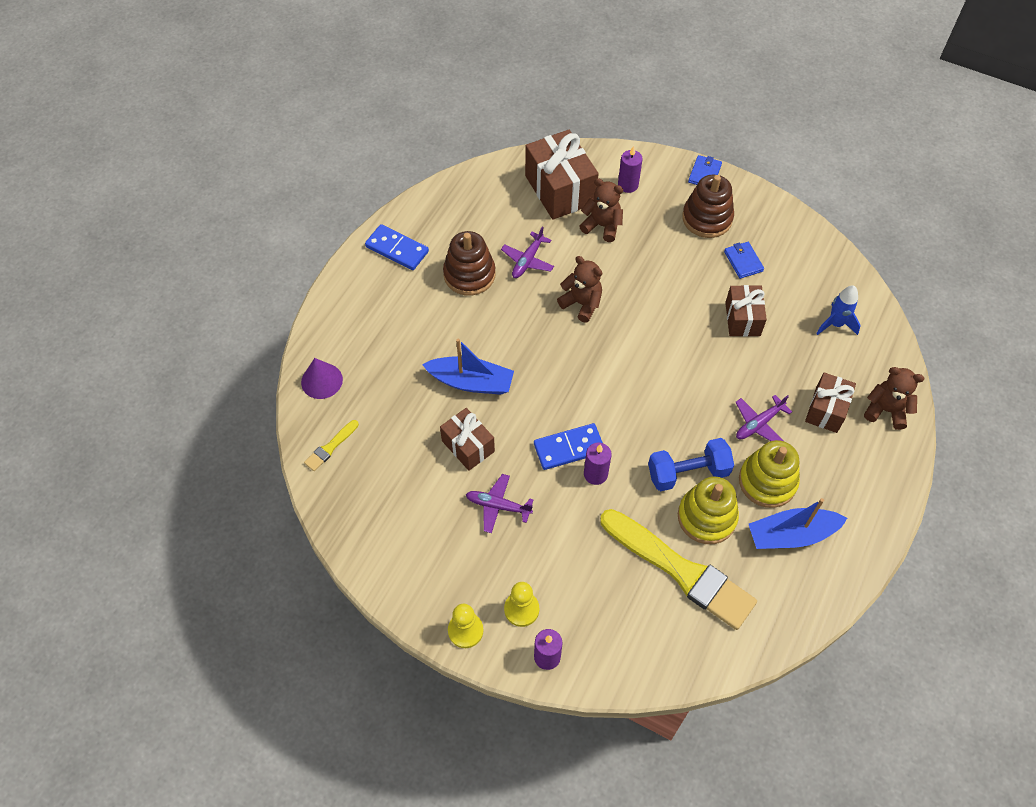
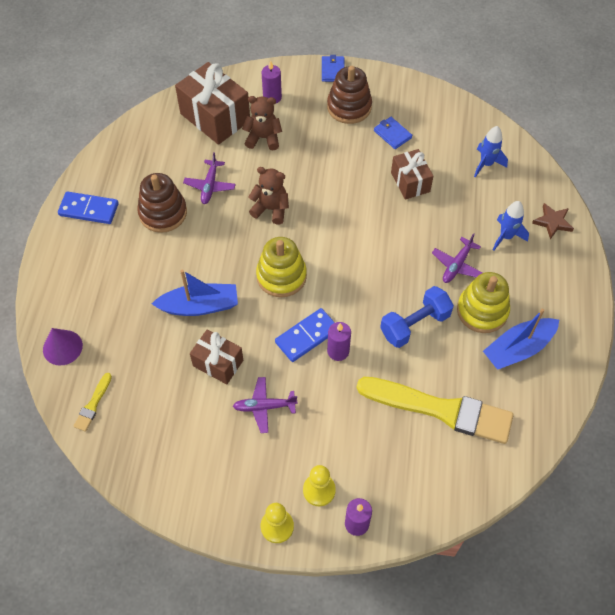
camera: 20 degrees left, 0 degrees up
yellow stacking toy [678,476,739,544] -> yellow stacking toy moved to [256,237,307,298]
brown gift [805,372,856,433] -> blue rocket [493,201,529,251]
brown teddy bear [864,367,924,430] -> brown star [532,203,574,239]

